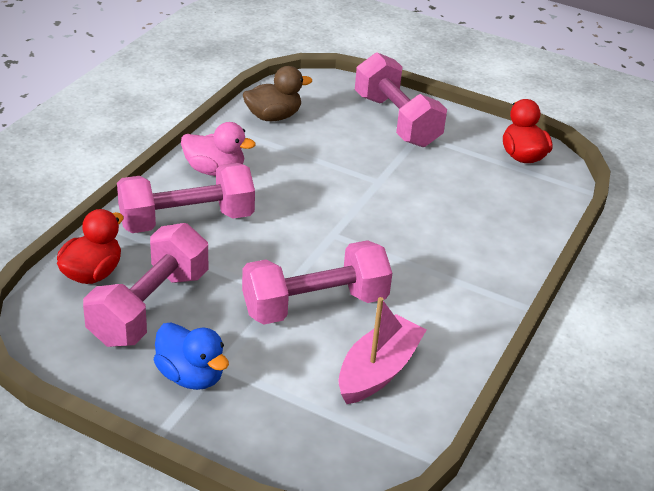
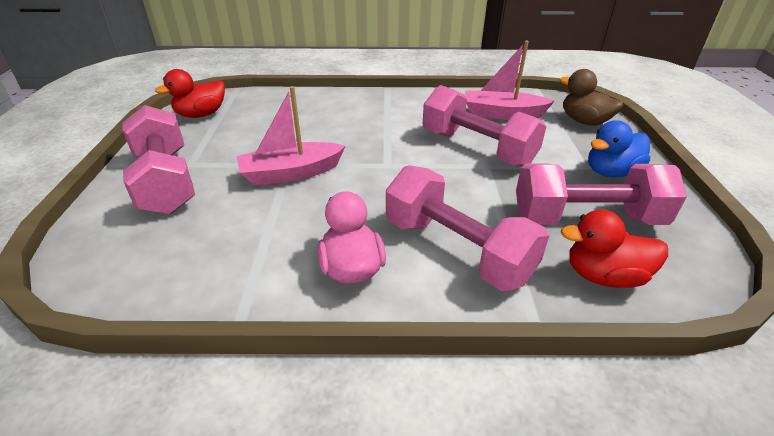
camera: 115 degrees left, 0 degrees up
blue duck [154,322,229,390] -> blue duck turned 135 degrees counterclockwise [588,120,650,177]
brown duck [243,66,312,121] -> brown duck moved to [560,69,623,126]
pink dumbbell [355,52,447,147] -> pink dumbbell turned 60 degrees counterclockwise [122,105,195,214]
none -> pink boat [237,86,346,186]

